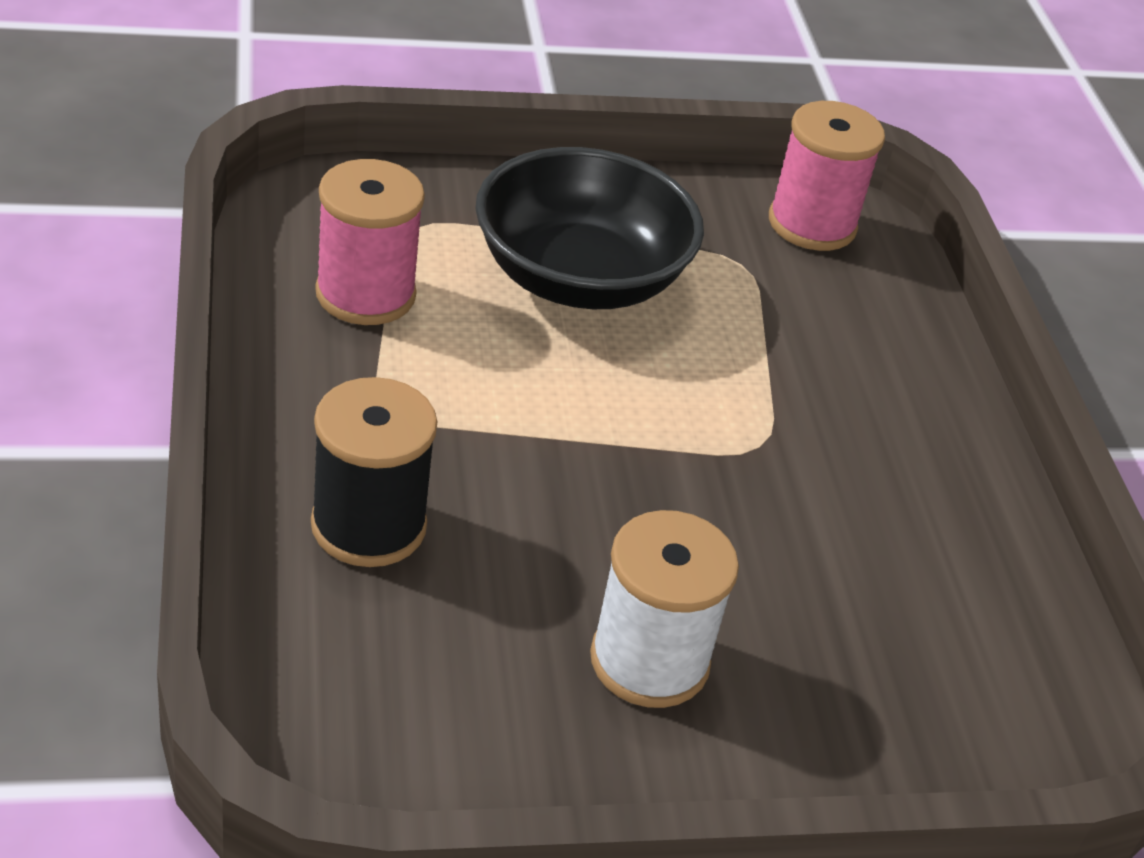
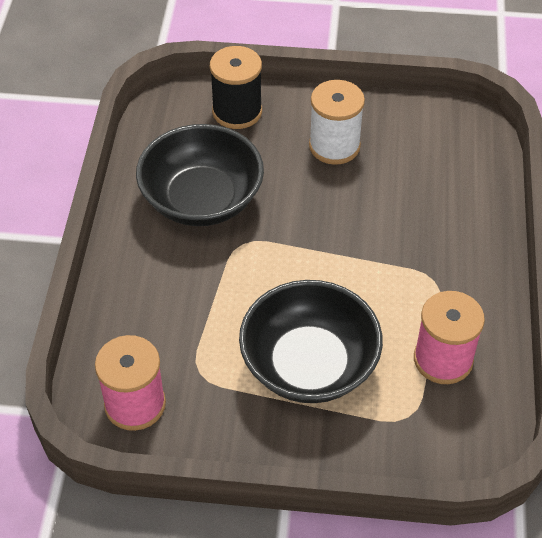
camera: 160 degrees left, 10 degrees up
black spool [311,377,437,567] -> black spool moved to [210,46,262,129]
none -> black bowl [136,124,264,226]

